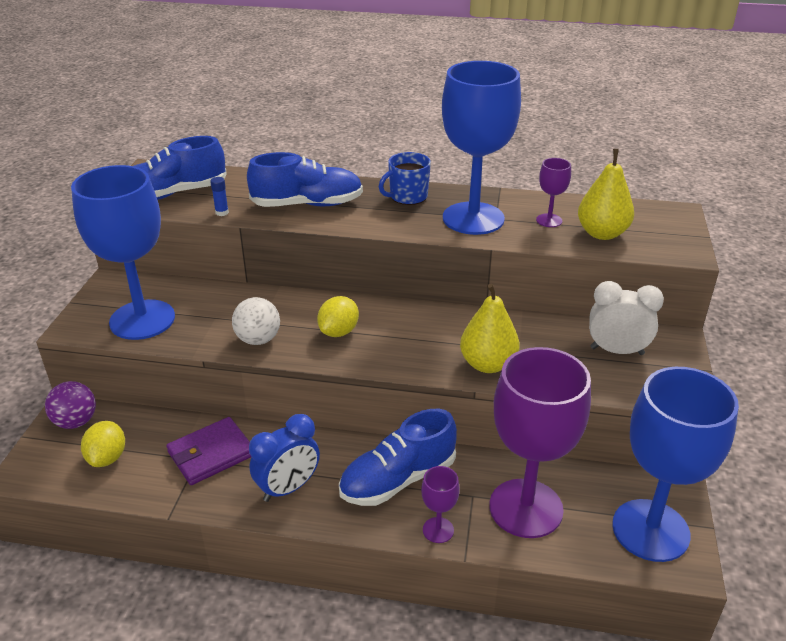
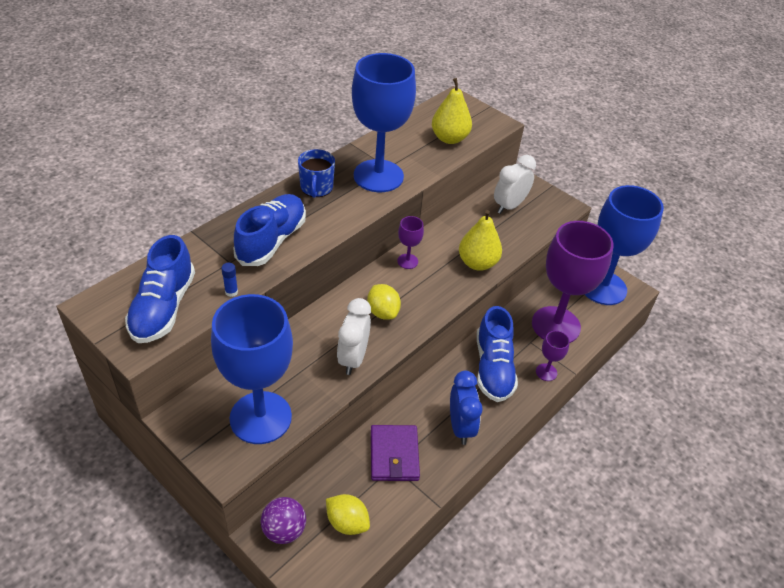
camera: 60 degrees left, 10 degrees up
white ball [232,297,280,345] -> white clock [337,298,371,375]
purple goblet [536,158,571,227] -> purple goblet moved to [397,216,424,269]

